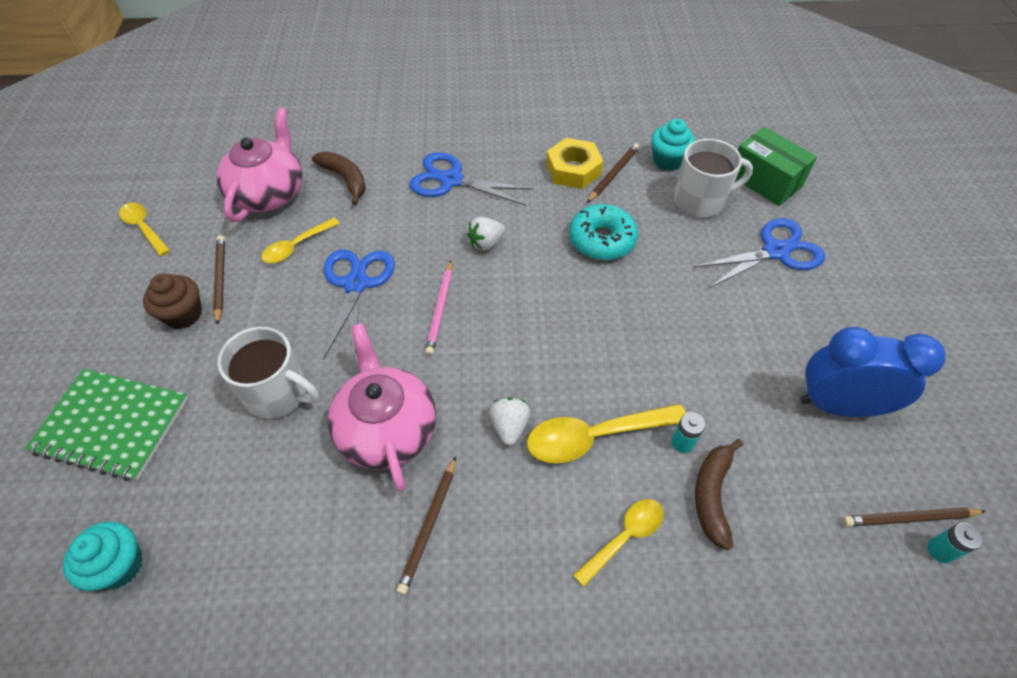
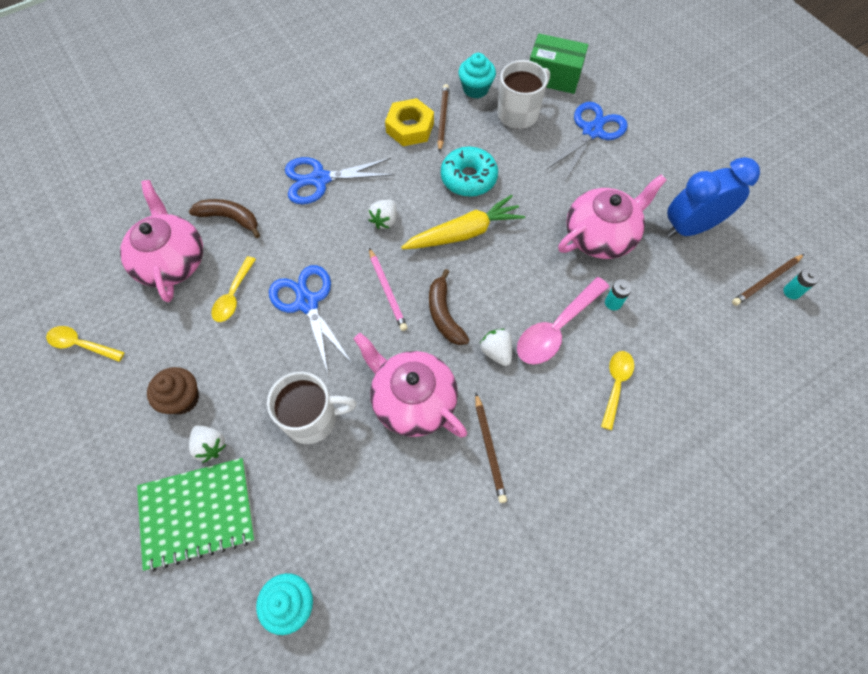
camera: 30 degrees left, 10 degrees up
brown pencil [213,235,225,325] -> none
yellow spoon [527,404,686,464] -> pink spoon [517,277,609,365]
brown banana [695,439,743,550] -> brown banana moved to [429,269,469,345]
none -> white strawberry [189,425,226,463]
none -> yellow carrot [401,195,525,249]
none -> pink teapot [558,174,667,259]

